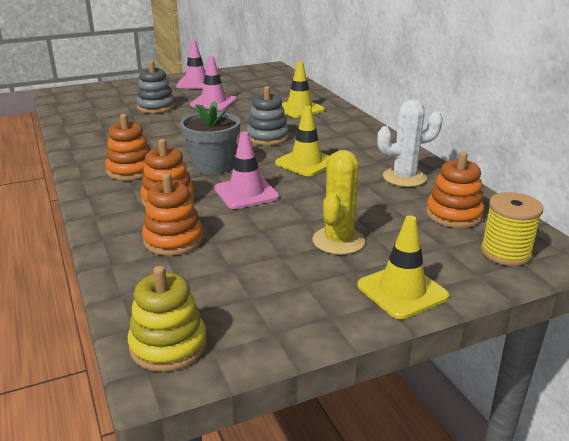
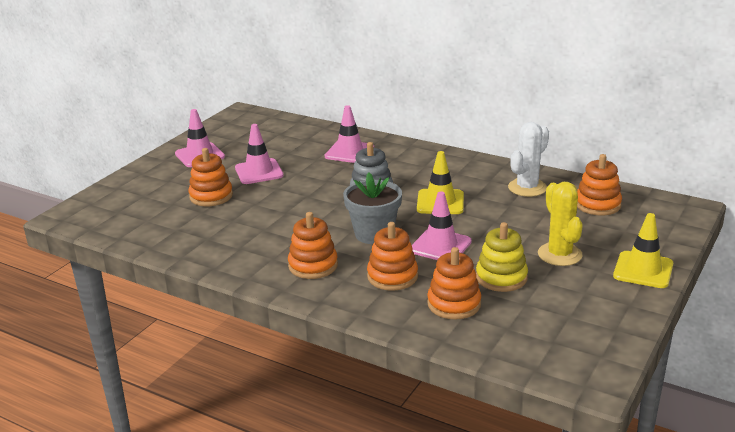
camera: 35 degrees left, 0 degrees up
yellow stacking toy [128,266,207,372] -> yellow stacking toy moved to [476,222,528,292]
grey stacking toy [136,61,175,113] -> orange stacking toy [189,148,233,206]
yellow traffic cone [282,61,325,118] -> pink traffic cone [325,105,374,163]
yellow spool [481,192,543,266] -> none

